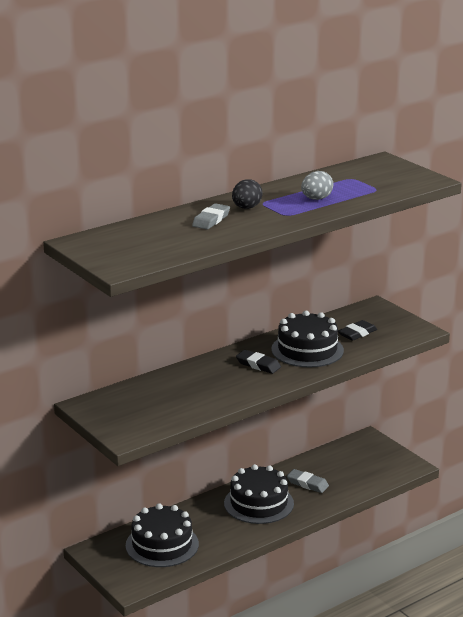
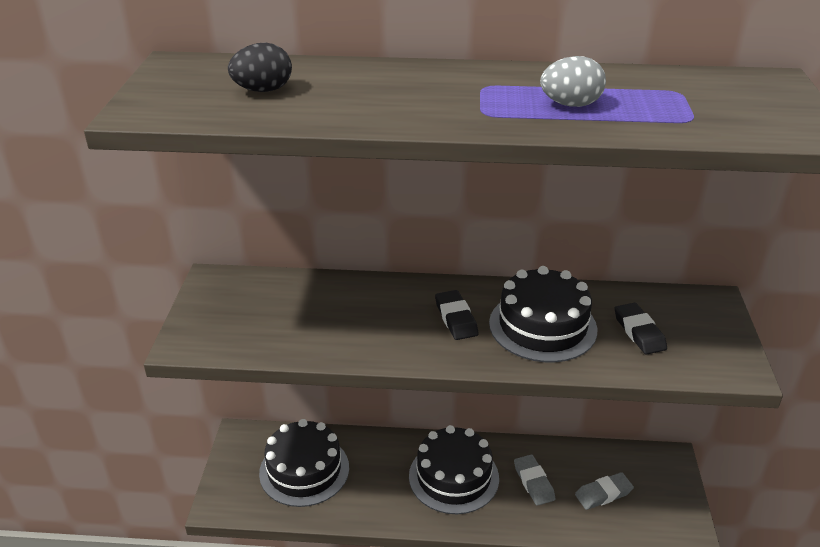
camera: 40 degrees right, 10 degrees up
grey eraser [192,203,230,230] -> grey eraser moved to [575,472,634,510]
black egg [232,179,263,209] -> black egg moved to [228,43,292,92]
black eraser [338,320,377,341] -> black eraser turned 75 degrees clockwise [615,303,667,355]

